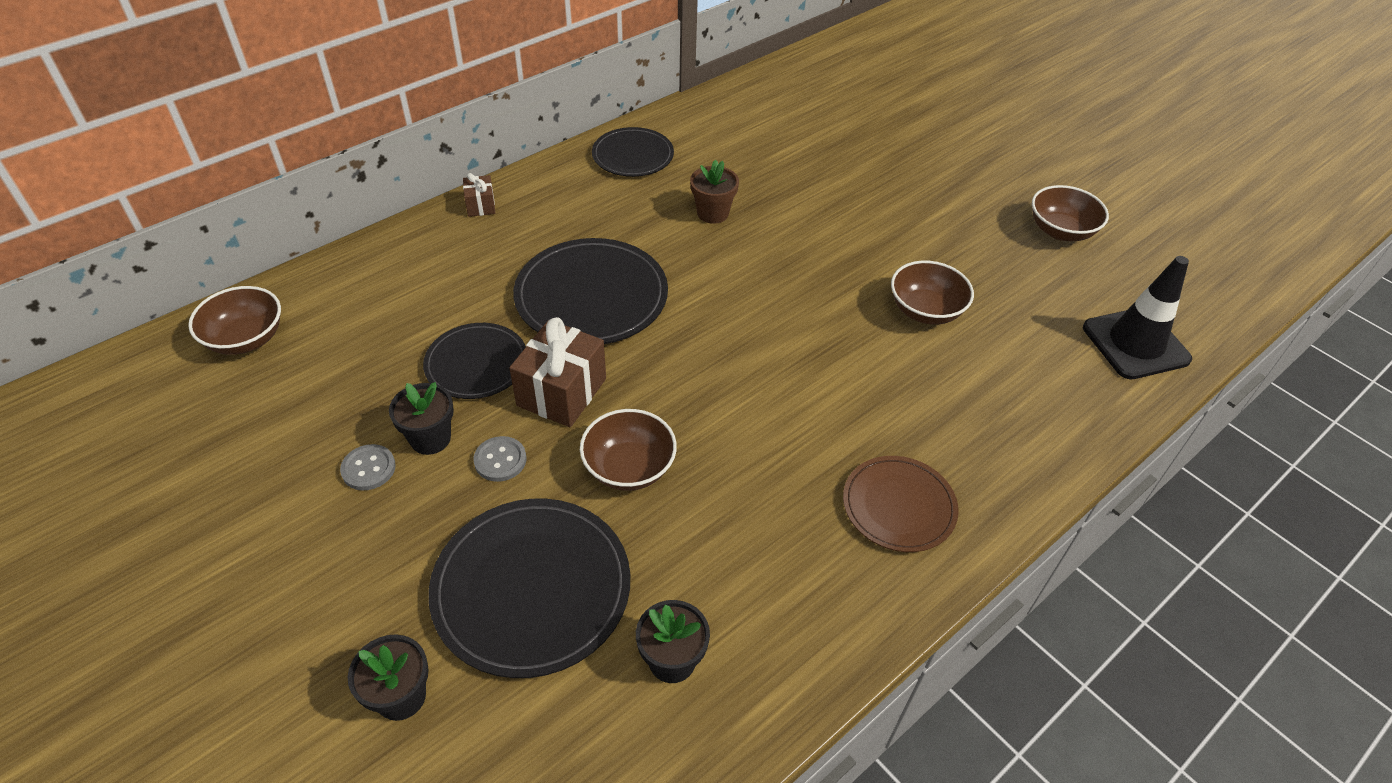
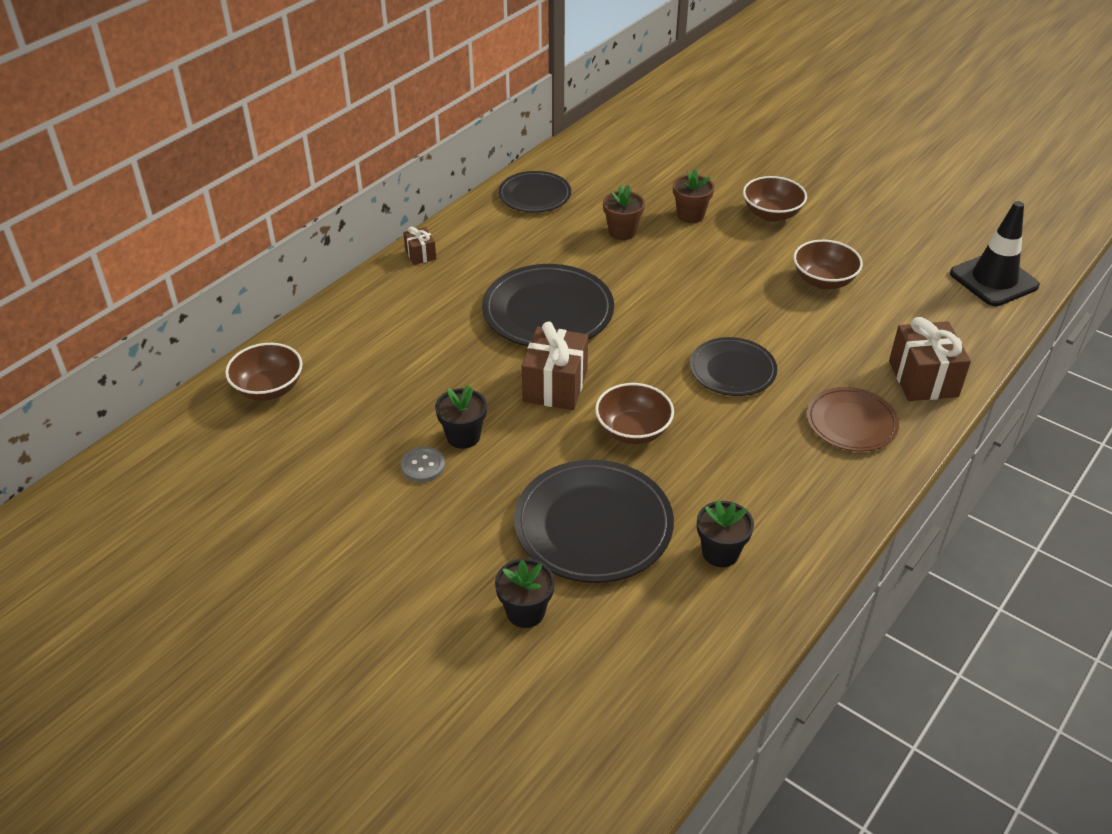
camera: 10 degrees left, 5 degrees down
black plate [423,323,526,399] -> black plate moved to [690,337,777,396]
grey button [473,436,526,482] -> none
brown bowl [1032,185,1109,241] -> brown bowl moved to [743,176,807,222]
none -> brown flower pot [673,168,714,223]
none -> brown gift [889,317,971,401]

